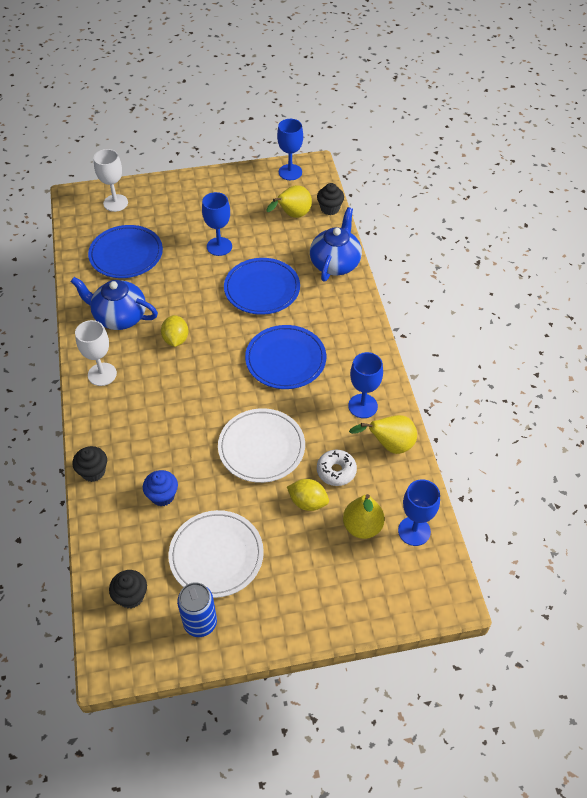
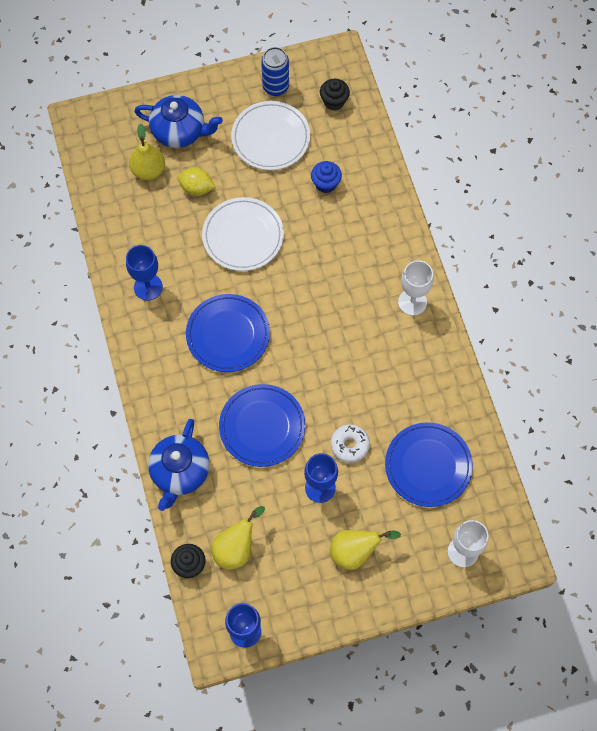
camera: 175 degrees right, 15 degrees up
blue teapot [71,277,158,330] -> blue teapot moved to [134,95,223,148]
black cupcake [72,446,107,482] -> none
yellow lemon [161,315,188,347] -> none
white donut [317,450,357,486] -> white donut moved to [331,424,370,463]
yellow pear [349,415,417,454] -> yellow pear moved to [330,530,401,570]
blue goblet [398,479,440,546] -> none

